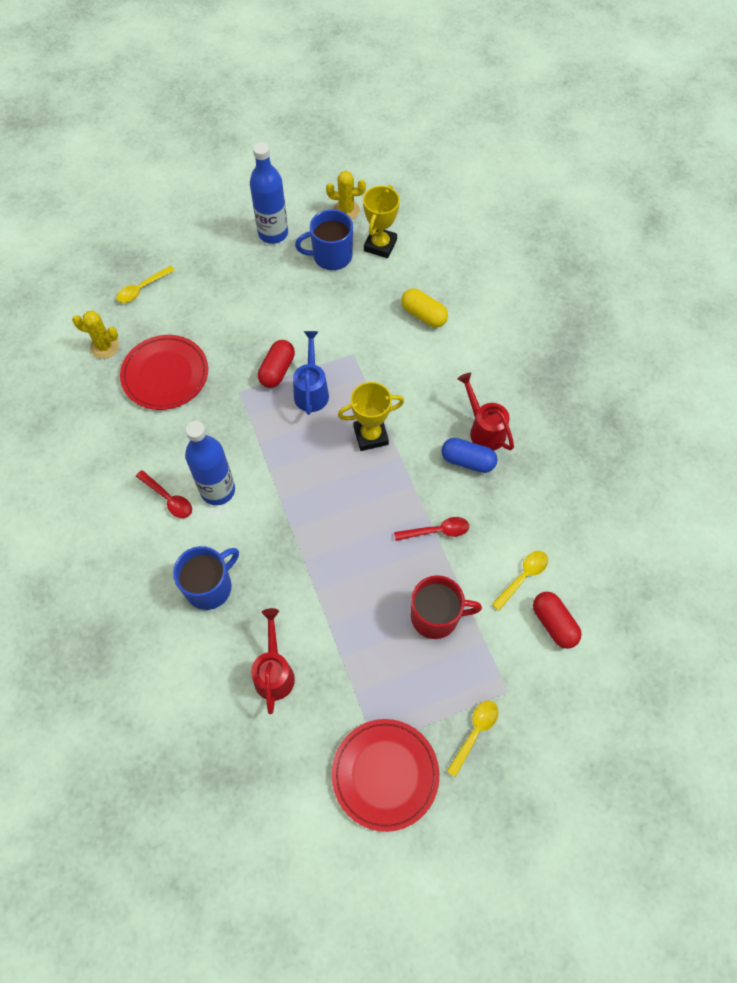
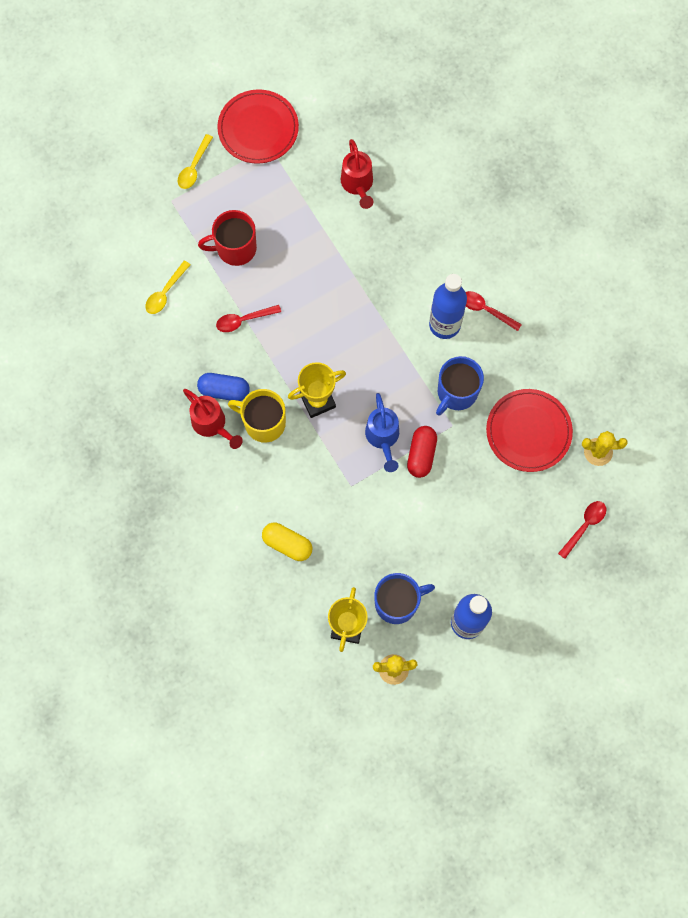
camera: 170 degrees right, 10 degrees up
yellow spoon [116,265,175,303] -> red spoon [558,501,606,559]
blue mug [173,546,239,610] -> blue mug moved to [436,356,484,416]
red capsule [533,592,582,649] -> none
none -> yellow mug [228,389,286,443]

